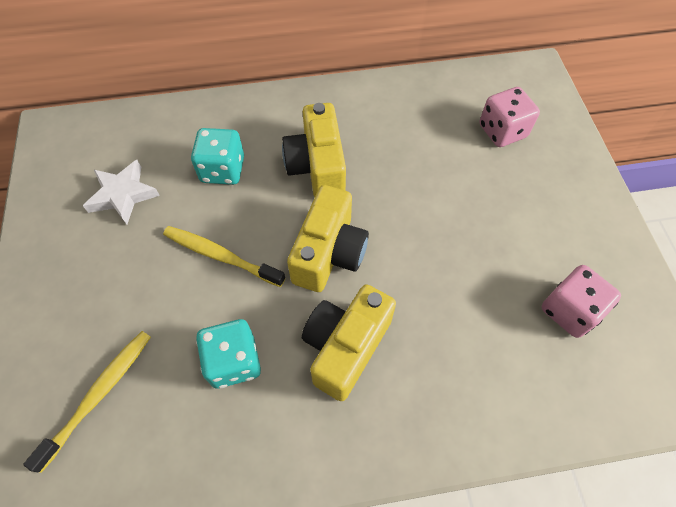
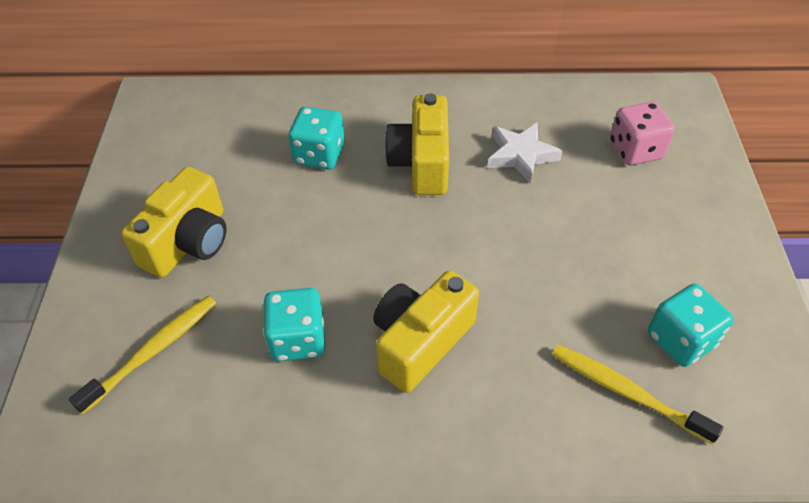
camera: 10 degrees right, 10 degrees down
white star [83,160,160,224] -> white star moved to [487,122,562,184]
yellow toothbrush [163,226,286,287] -> yellow toothbrush moved to [552,345,723,444]
yellow camera [287,185,369,292] -> yellow camera moved to [121,167,227,278]
pink dice [542,265,621,338] -> turquoise dice [648,284,734,367]

